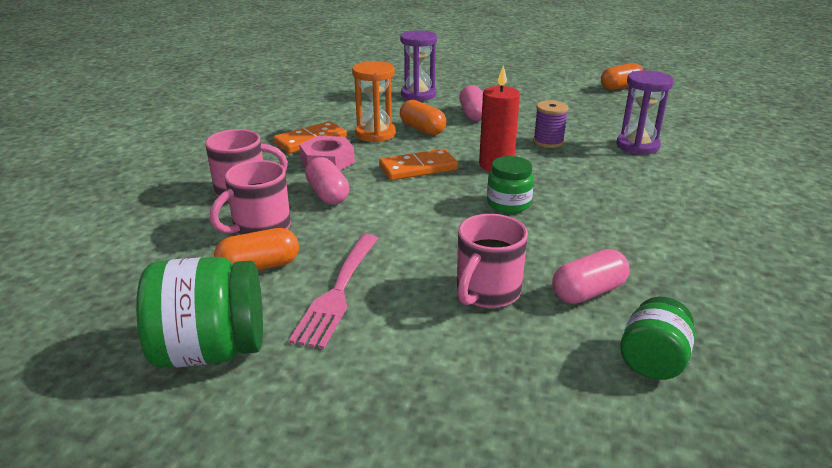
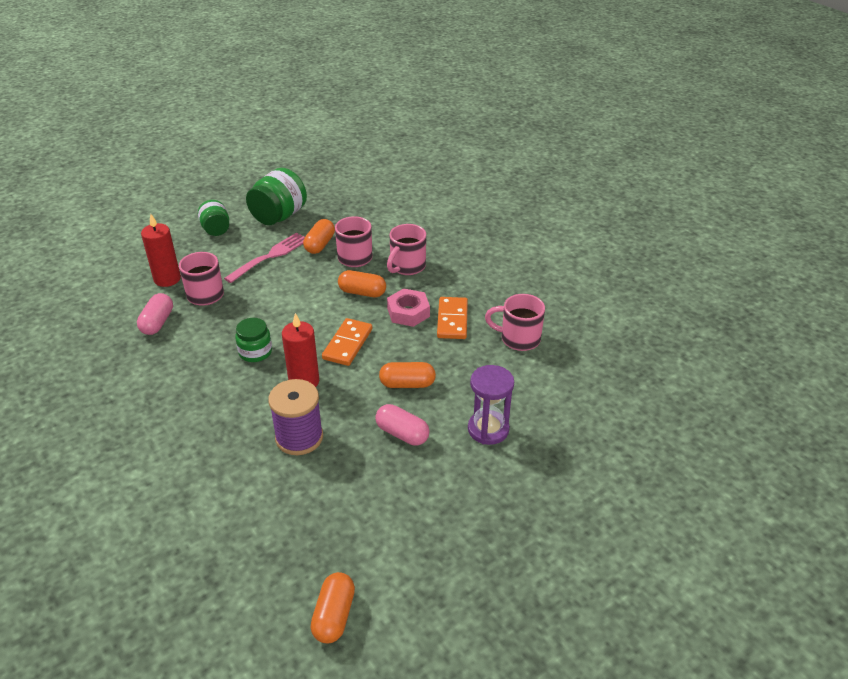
camera: 130 degrees right, 10 degrees up
pink fork [289,234,378,349] -> pink fork turned 75 degrees clockwise [224,233,305,283]
pink capsule [305,157,349,205] -> orange capsule [338,270,386,297]
orange hourglass [352,61,396,142] -> none
purple spool [533,100,569,148] -> purple spool [268,379,323,455], size x1.54
purple hourglass [617,70,674,155] -> none
green jar [620,297,695,380] -> green jar moved to [198,200,229,236]
none -> red candle [141,214,181,287]
none -> pink mug [485,294,545,351]

